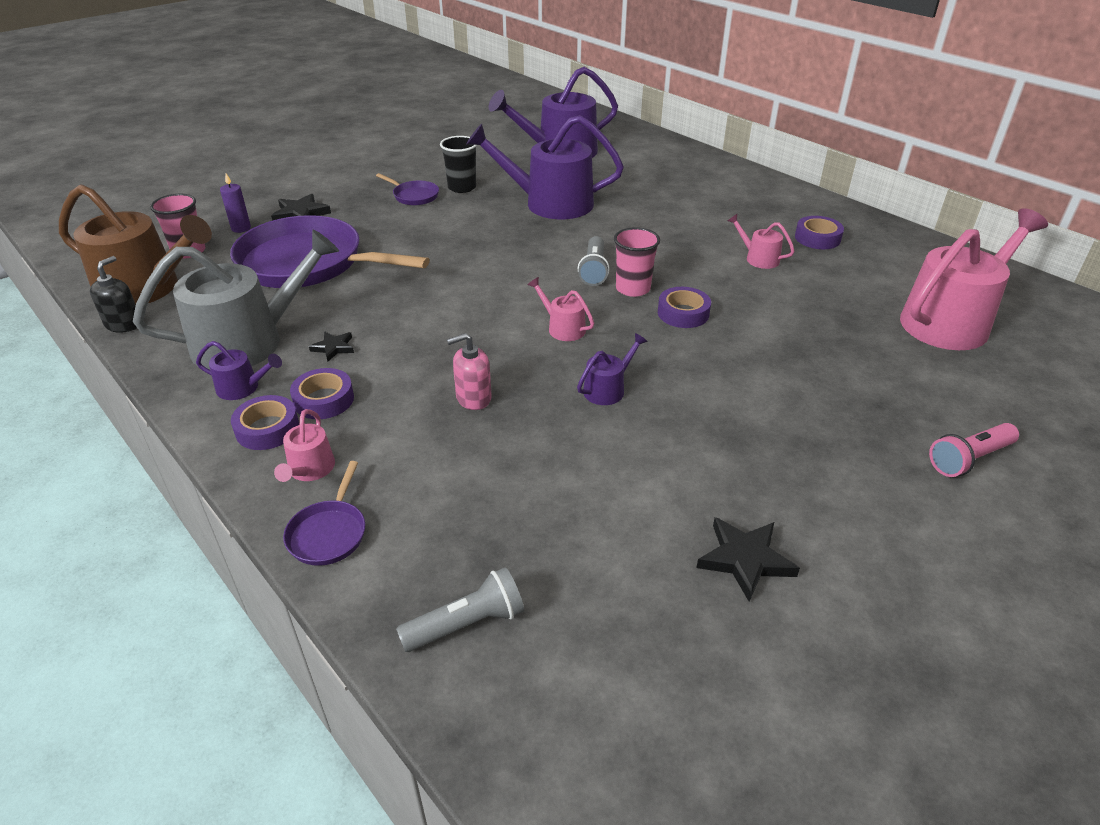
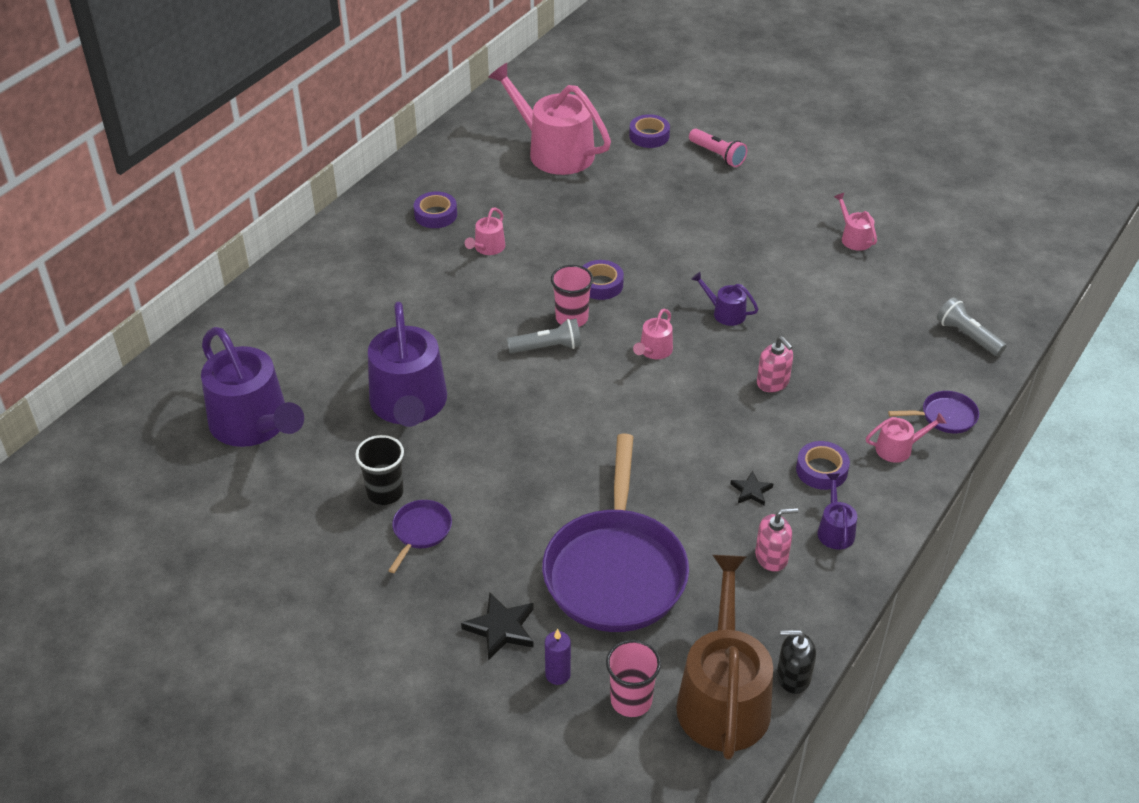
camera: 105 degrees left, 5 degrees up
grey watering can [133,229,339,370] -> pink soap dispenser [755,508,798,572]
purple tape [231,395,299,450] -> purple tape moved to [629,114,670,148]
black star [696,517,800,602] -> pink watering can [834,193,877,251]

